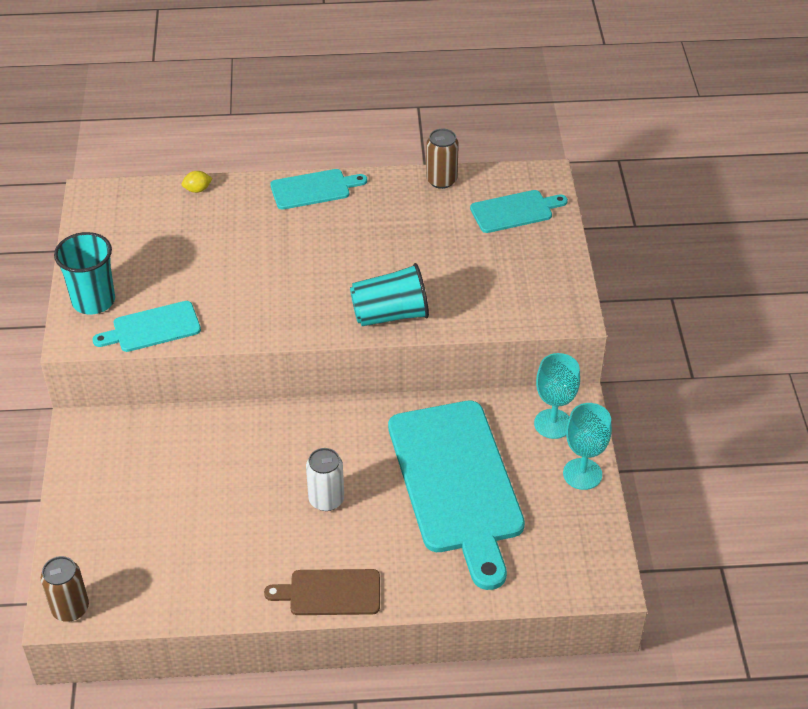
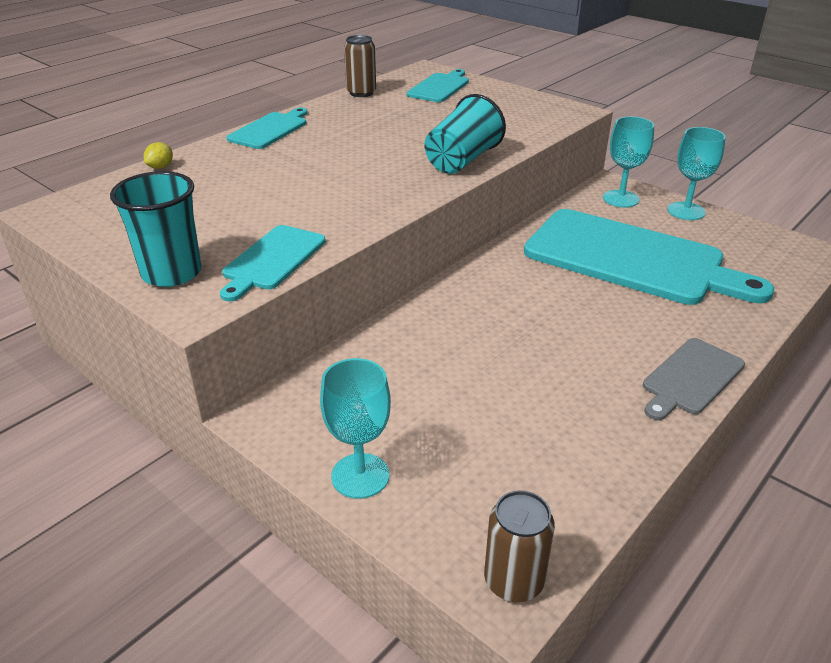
camera: 45 degrees left, 10 degrees down
brown cutting board [264,569,380,615] -> grey cutting board [643,338,745,420]
white can [306,448,344,511] -> none
none -> turquoise goblet [320,358,391,499]

